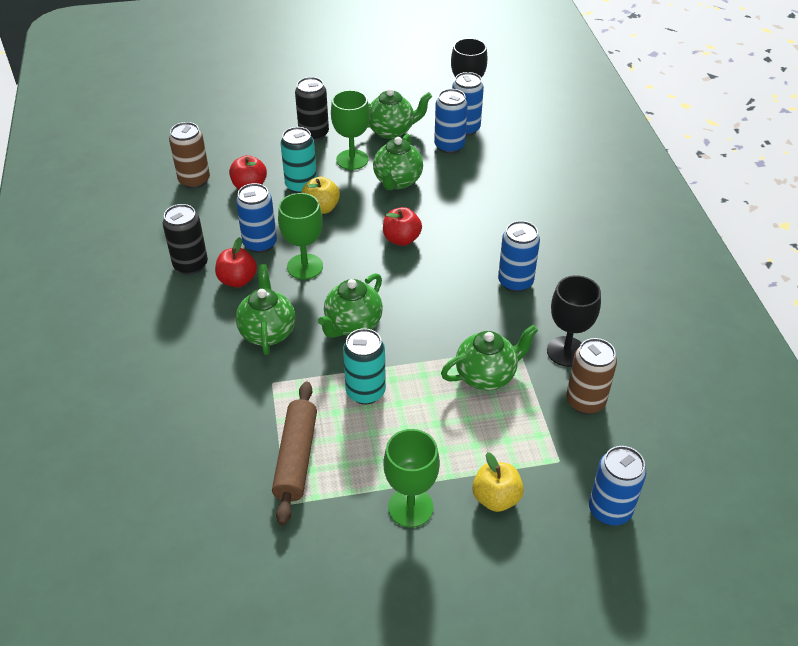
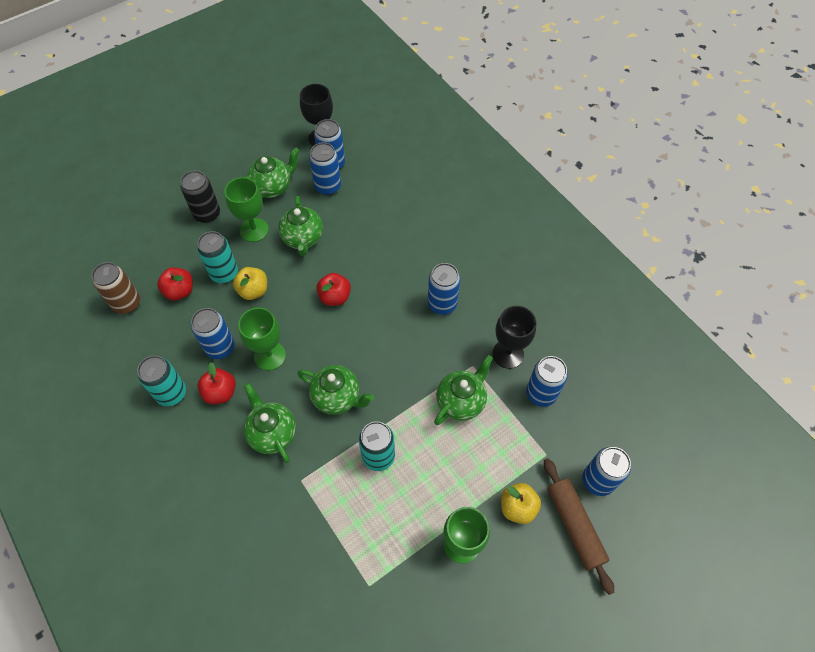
camera: 25 degrees left, 15 degrees up
black can [163,204,208,275] -> turquoise can [137,356,186,406]
brown rolling pin [272,381,317,526] -> brown rolling pin moved to [544,458,614,595]
green teapot [318,273,383,338] -> green teapot turned 75 degrees counterclockwise [297,365,374,415]
brown can [566,338,617,414] -> blue can [526,356,568,407]

